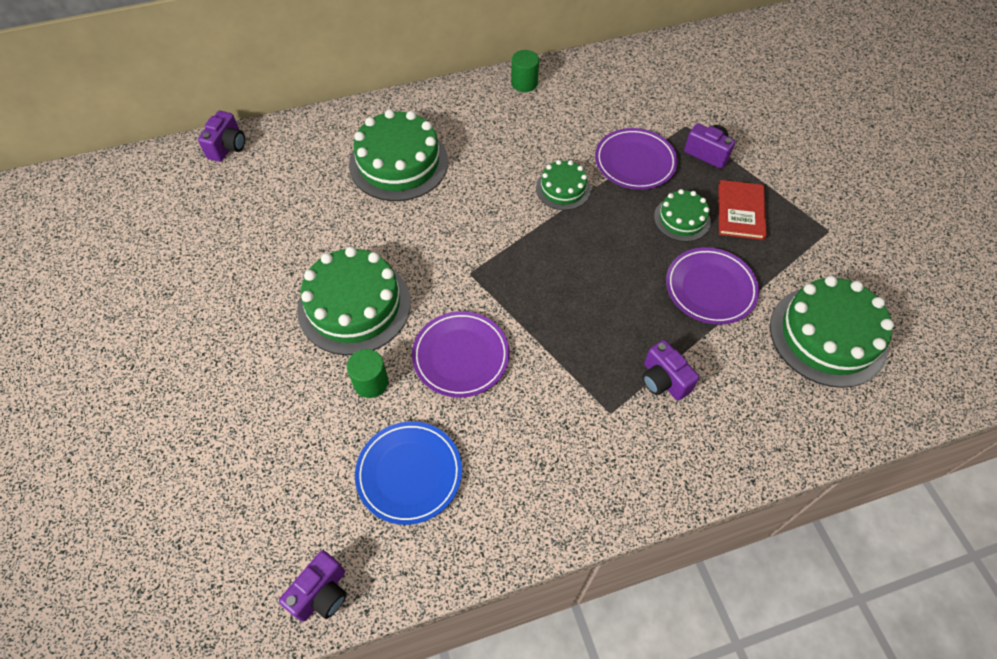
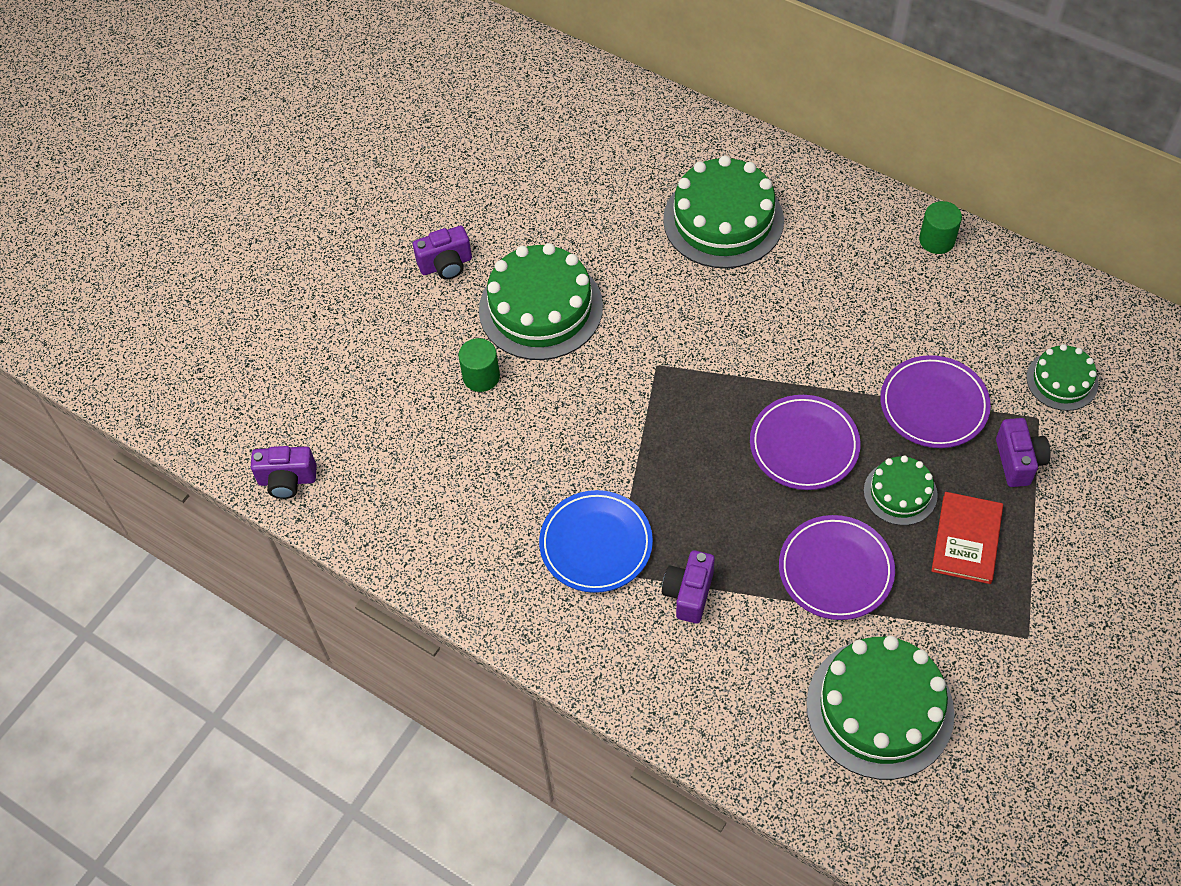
camera: 55 degrees right, 0 degrees up
purple camera [198,111,245,162] -> purple camera moved to [413,226,472,280]
blue plate [355,421,462,525] -> blue plate moved to [539,490,653,593]
purple plate [412,311,509,397] -> purple plate moved to [750,395,861,490]
green cake [536,160,591,210] -> green cake moved to [1026,344,1098,411]
red book [718,180,767,240] -> red book turned 45 degrees counterclockwise [931,492,1003,584]

